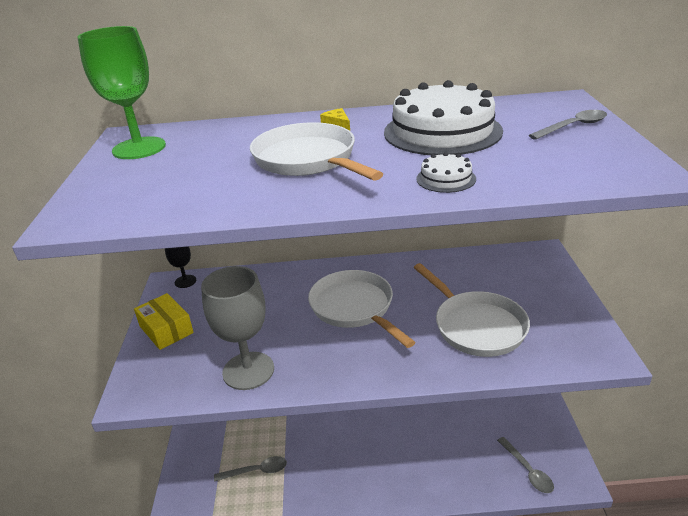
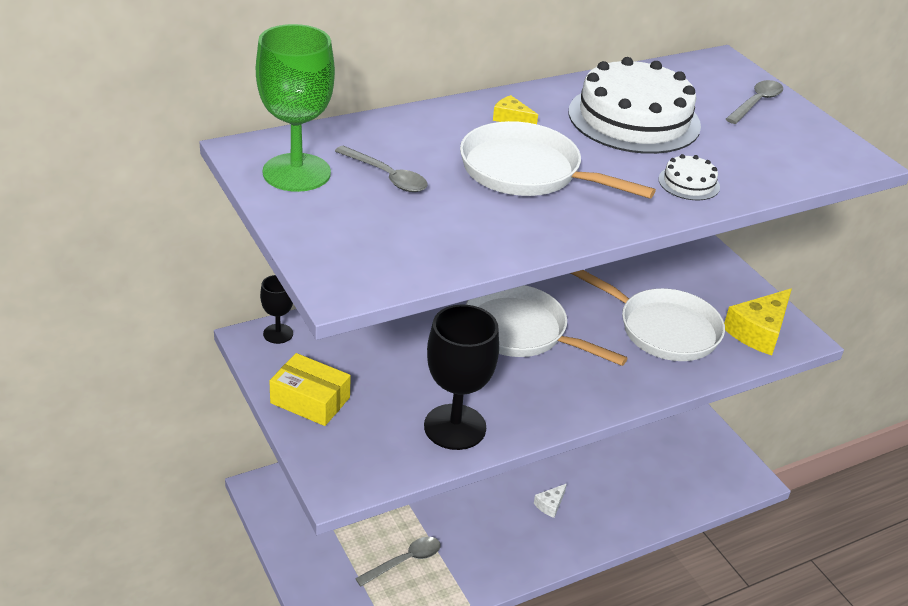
camera: 30 degrees left, 5 degrees up
grey goblet [201,266,274,390] -> black goblet [424,305,499,450]
grey spoon [497,437,554,493] -> grey spoon moved to [335,146,428,192]
none -> white cheese [534,484,567,518]
none -> yellow cheese [724,289,792,356]

